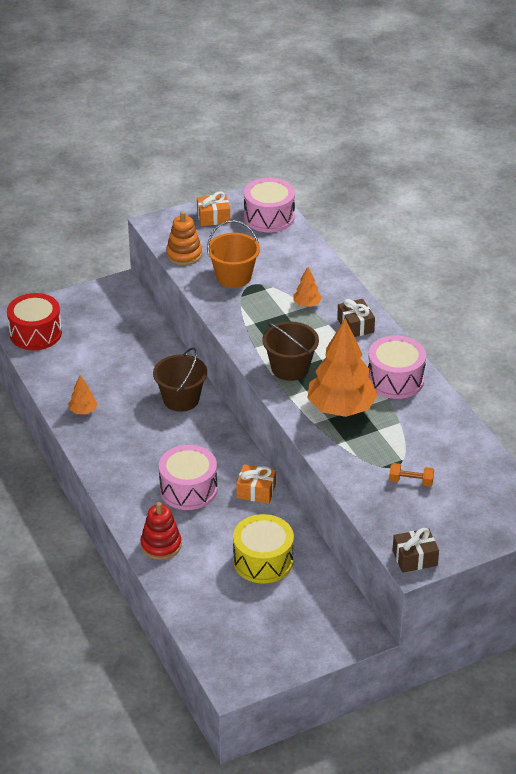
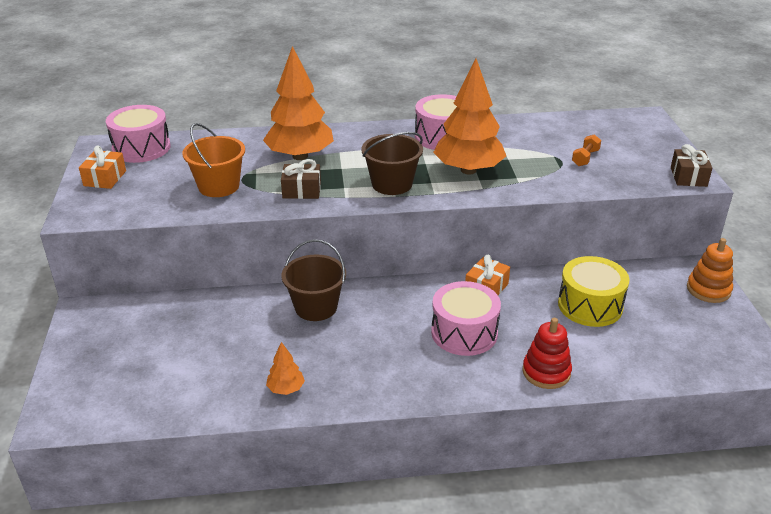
camera: 70 degrees left, 5 degrees down
red drum [7,293,62,350] -> none
orange stacking toy [166,211,202,265] -> orange stacking toy moved to [687,238,733,303]
orange tree [293,267,322,307] -> orange tree [263,46,334,160], size x2.26
brown gift [337,299,375,337] -> brown gift moved to [281,159,321,199]

